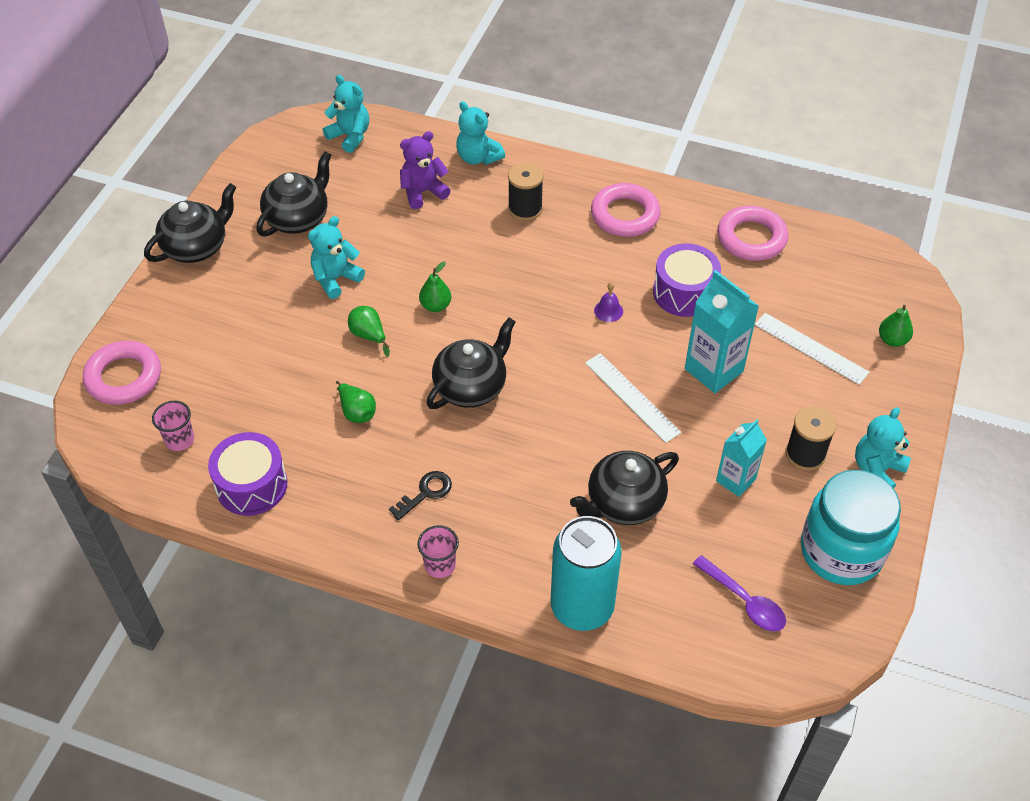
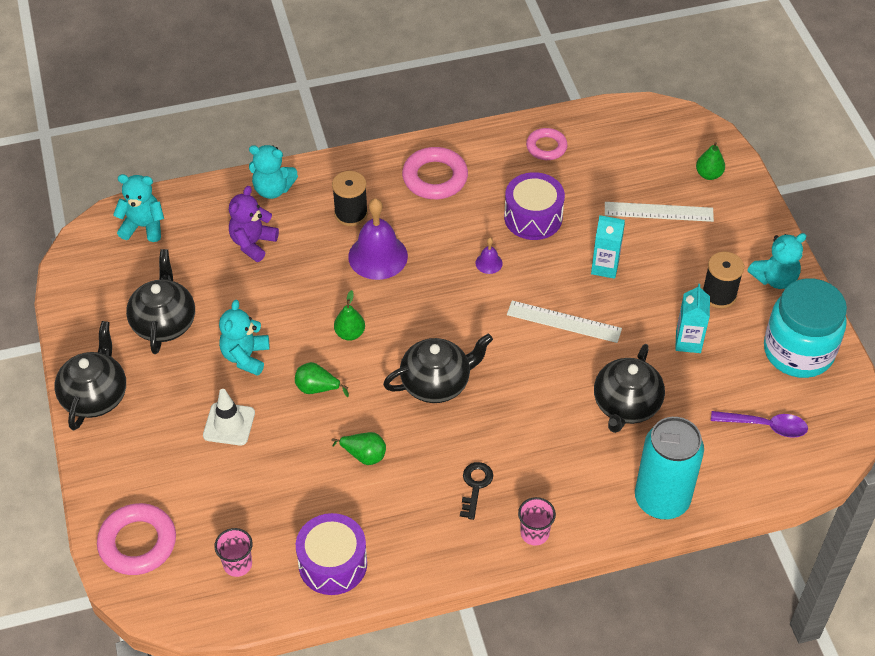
camera: 35 degrees left, 0 degrees up
black teapot [427,318,515,409] -> black teapot turned 60 degrees clockwise [383,334,493,403]
turquoise carton [685,270,759,393] -> turquoise carton [591,215,625,279], size x0.64
pink ring [717,206,788,261] -> pink ring [526,128,568,160], size x0.64
turquoise teddy bear [855,407,911,488] -> turquoise teddy bear turned 120 degrees counterclockwise [748,233,806,289]
none -> white traffic cone [203,389,255,446]
none -> purple bell [348,198,408,280]

